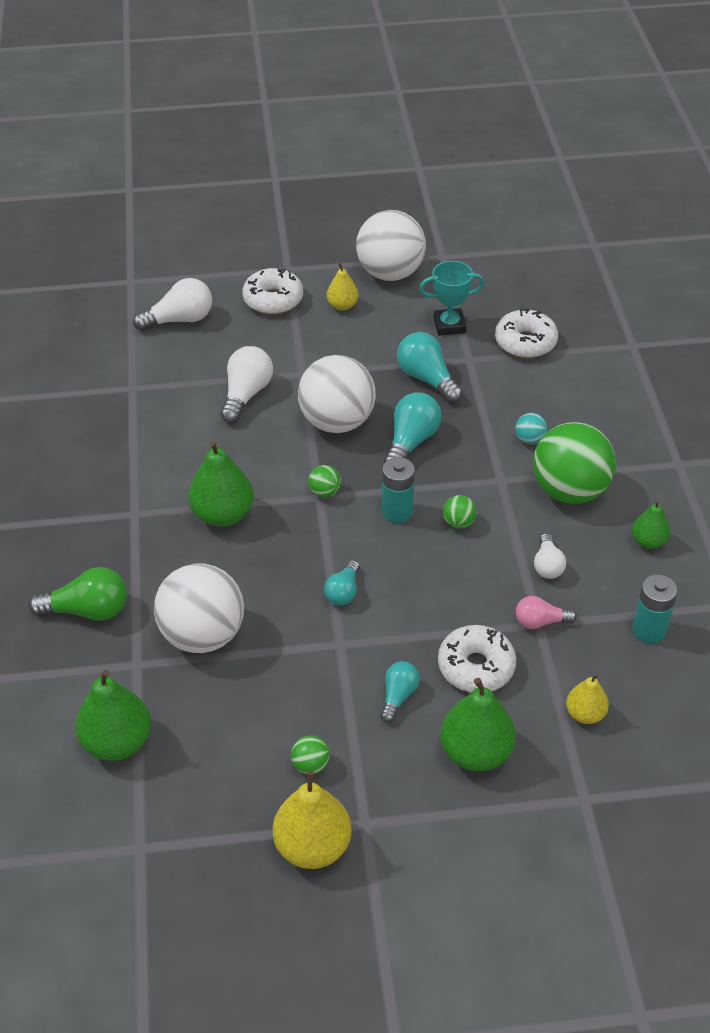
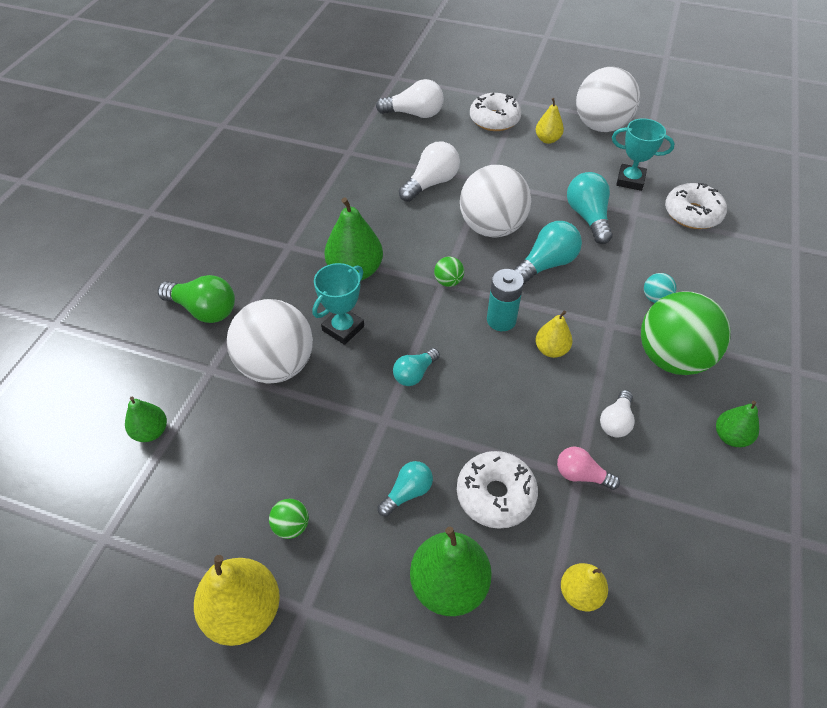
camera: 25 degrees right, 5 degrees up
green pear [75,670,151,761] -> green pear [125,397,167,442], size x0.57
green ball [443,495,477,529] -> yellow pear [535,310,573,358]
turquoise battery [632,574,678,643] -> none
none -> turquoise trophy [313,263,364,345]

